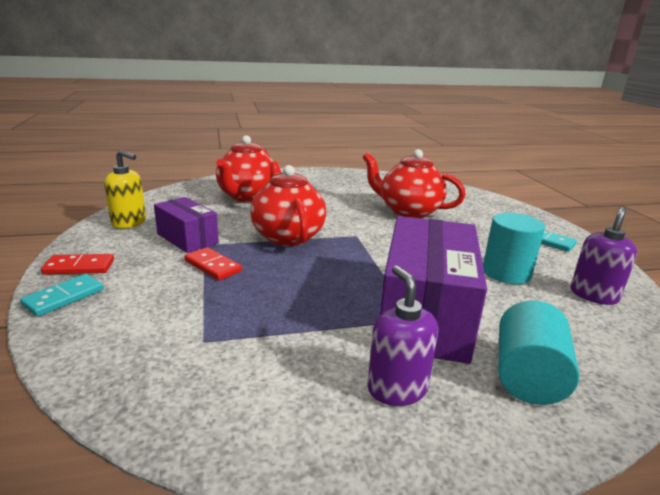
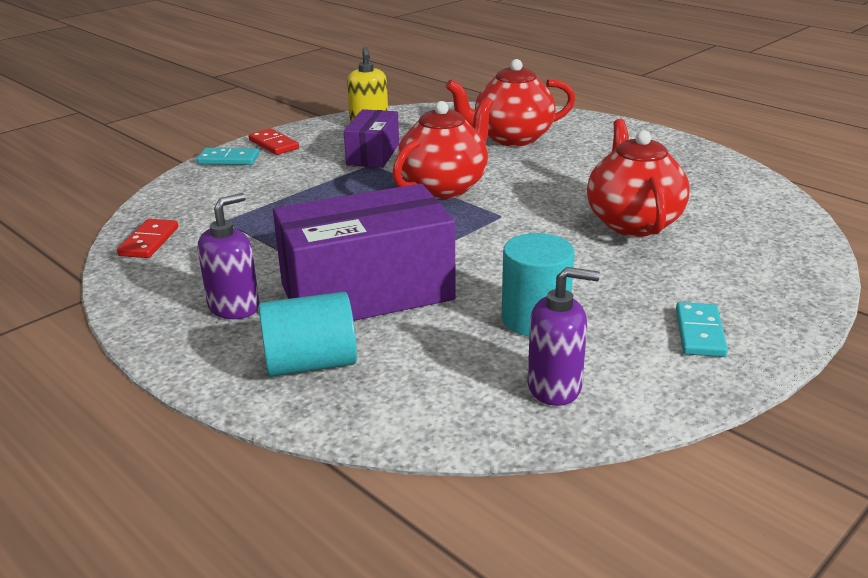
camera: 60 degrees right, 5 degrees up
red domino [184,247,242,281] -> red domino moved to [117,219,178,258]

